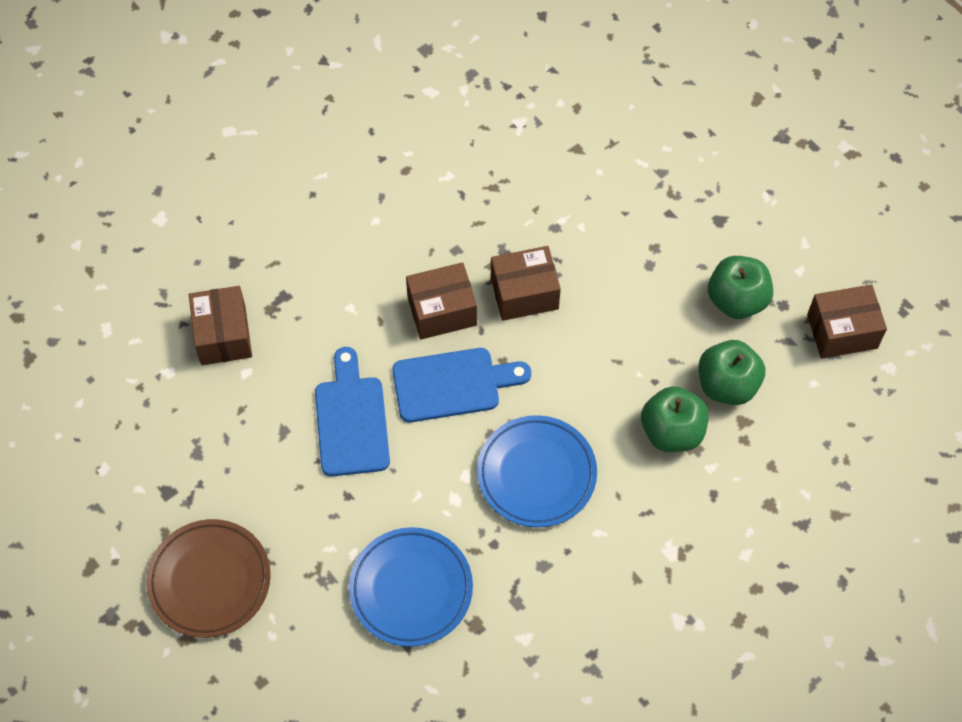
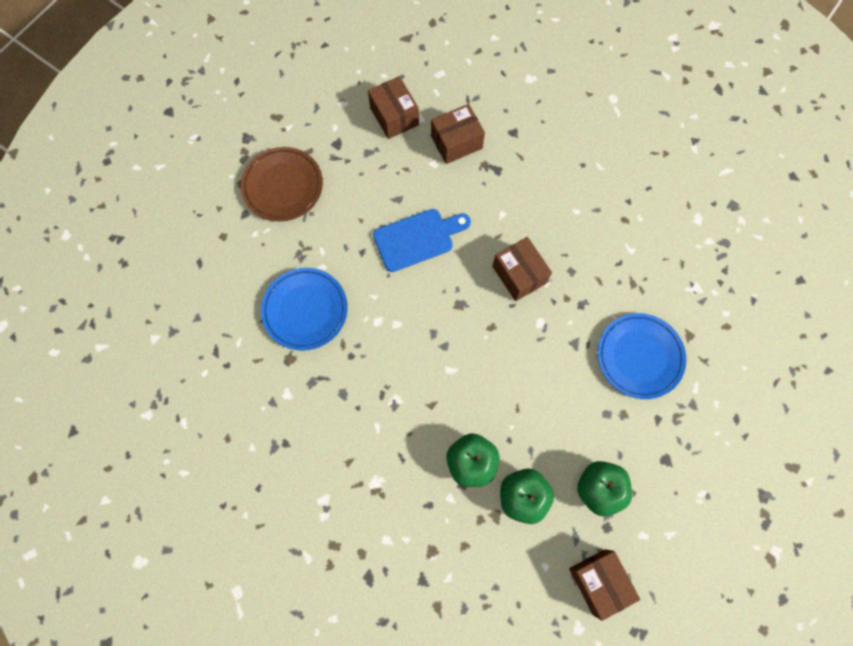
camera: 75 degrees right, 10 degrees up
blue cutting board [392,348,531,422] -> none
blue plate [477,415,597,527] -> blue plate moved to [598,313,686,399]
brown box [491,246,561,321] -> brown box moved to [368,76,419,139]

